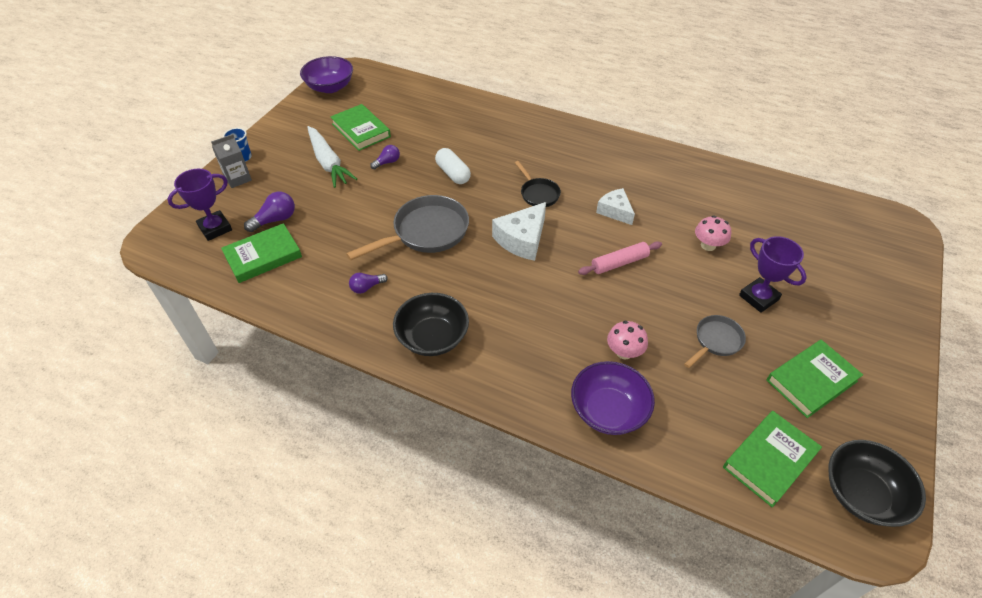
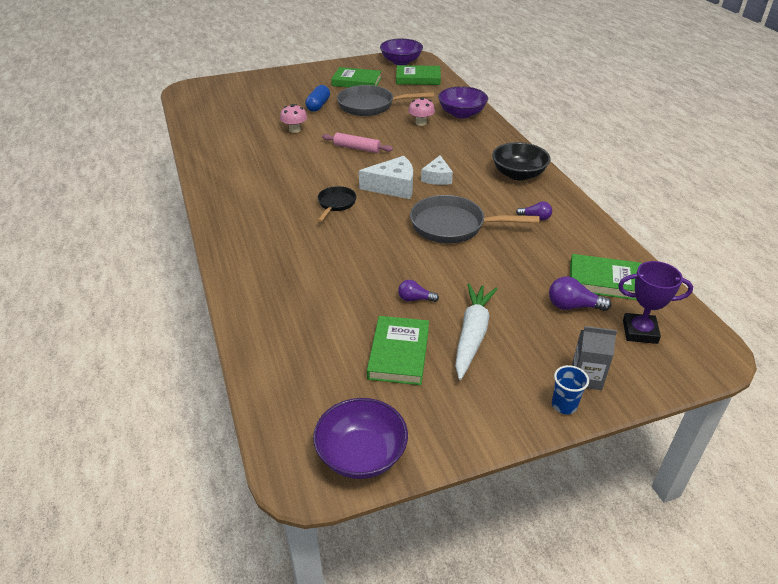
camera: 135 degrees left, 10 degrees down
white capsule [435,148,471,184] -> none
white cheese [596,188,635,225] -> white cheese moved to [421,155,453,185]
grey pan [684,315,746,368] -> grey pan [337,85,434,116], size x1.80
purple trophy [739,236,807,313] -> blue capsule [305,85,330,112]
black bowl [828,440,926,527] -> purple bowl [380,39,423,65]

